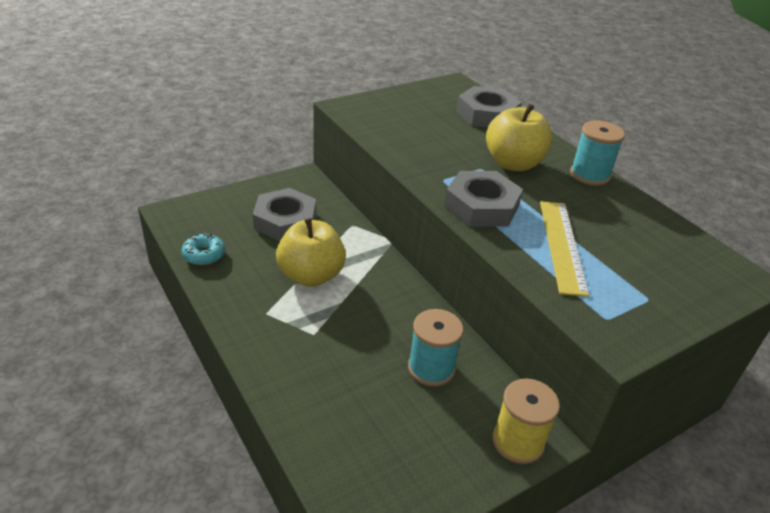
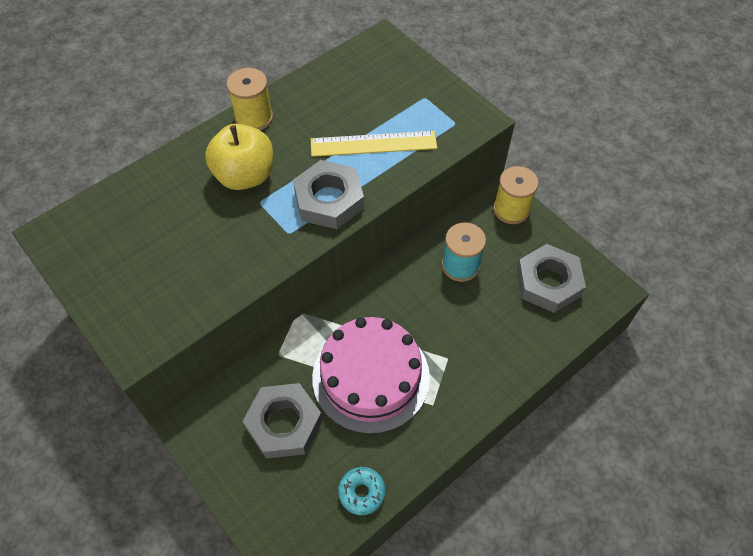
camera: 95 degrees left, 20 degrees up
yellow apple [276,218,346,287] -> pink cake [312,317,430,434]
grey nut [456,86,521,128] -> grey nut moved to [517,244,586,313]
turquoise spool [570,120,625,186] -> yellow spool [227,68,273,131]

